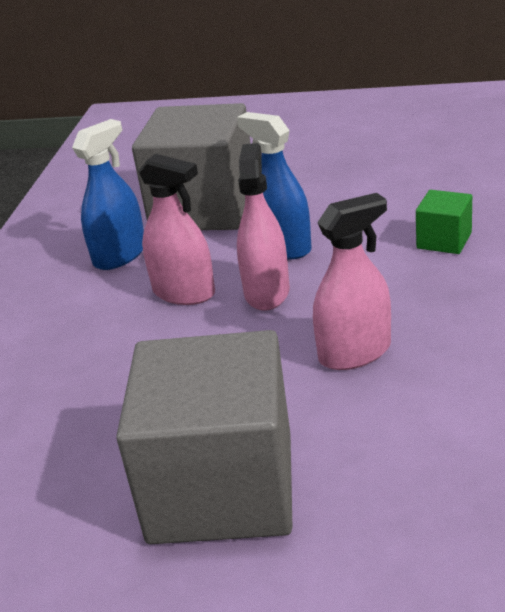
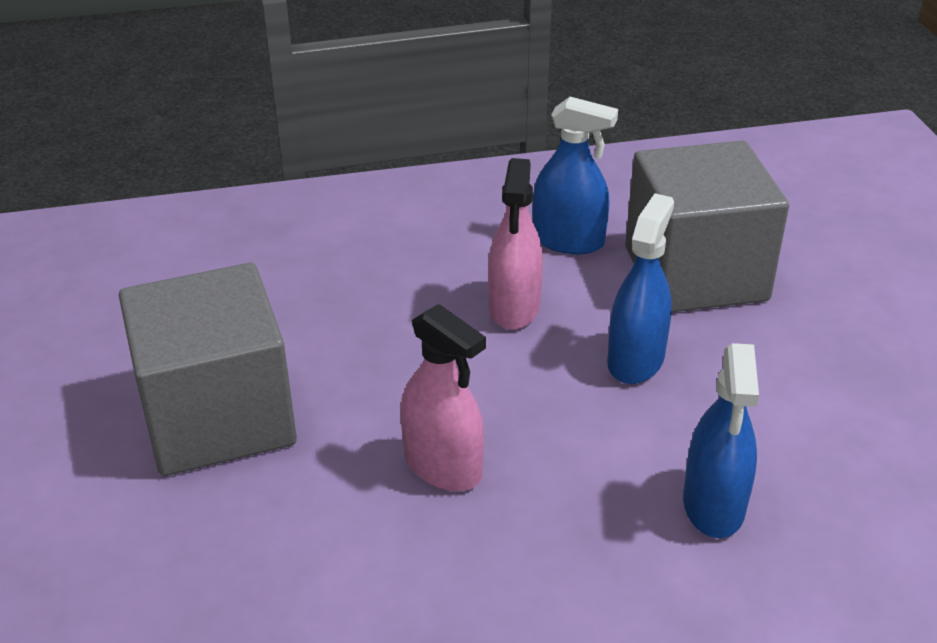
camera: 65 degrees right, 5 degrees up
pink spray bottle [237,143,290,311] -> none
green cube [416,190,472,254] -> blue spray bottle [683,343,759,538]

